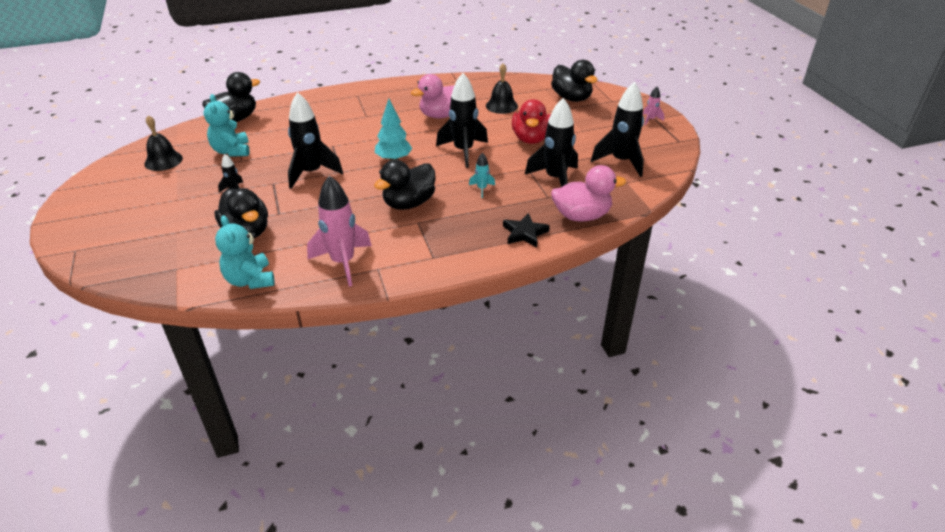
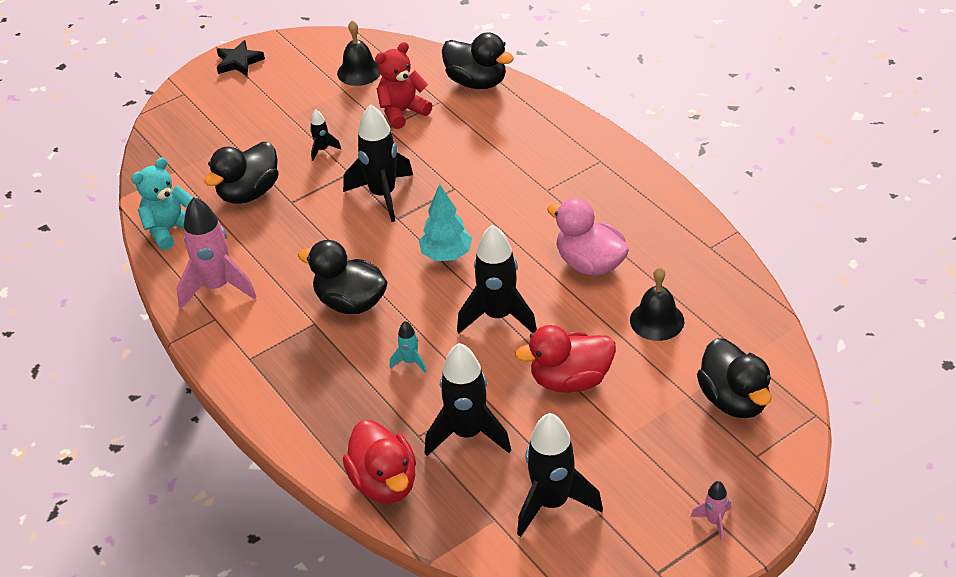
camera: 75 degrees right, 5 degrees up
turquoise teddy bear [204,94,250,157] -> red teddy bear [375,42,432,129]
black star [503,213,550,247] -> black star moved to [217,40,265,76]
black duck [551,60,598,102] -> black duck turned 60 degrees counterclockwise [697,338,772,418]
pink duck [551,165,626,221] -> red duck [343,420,416,503]

